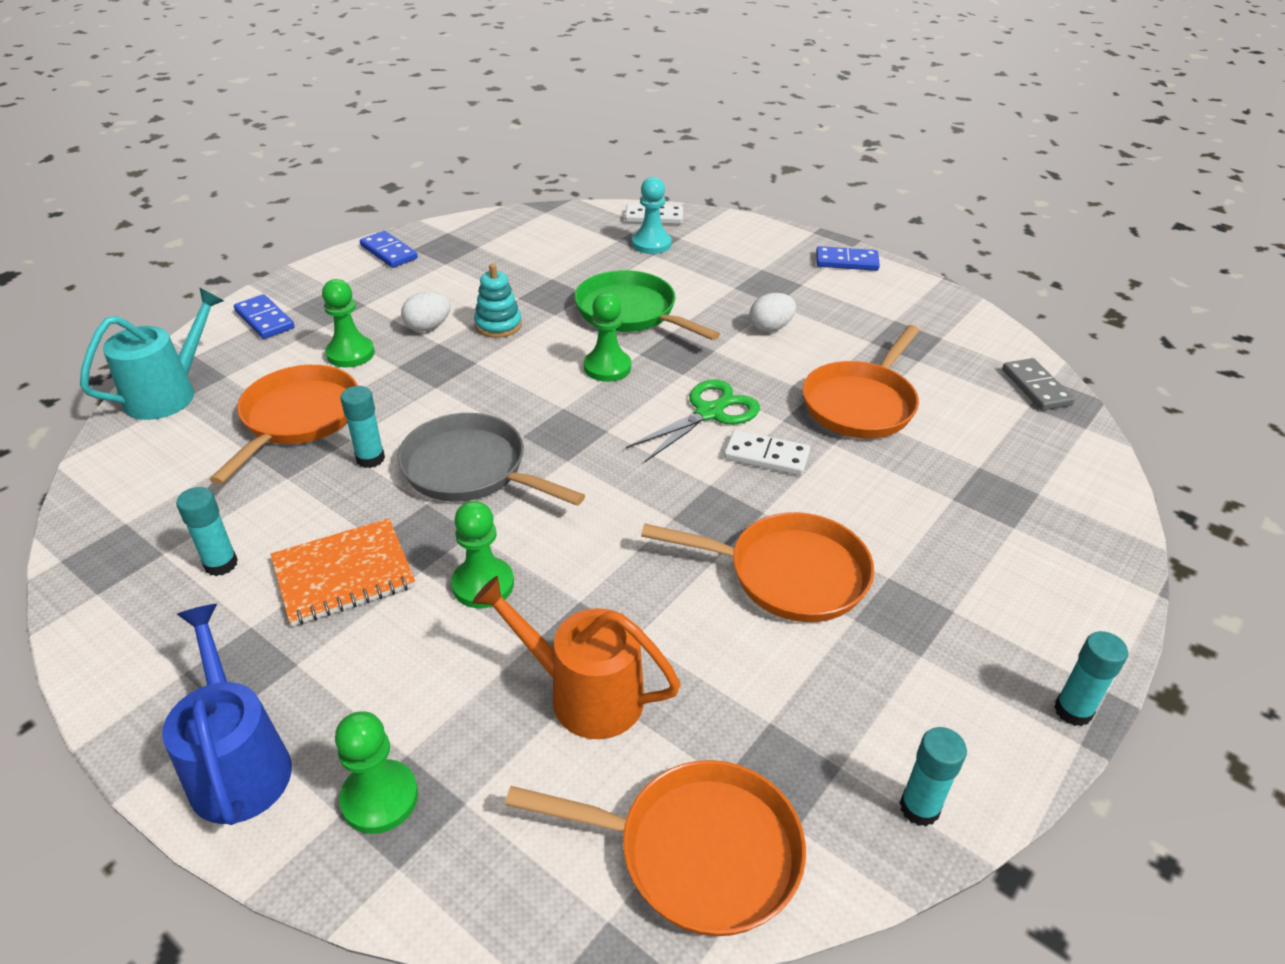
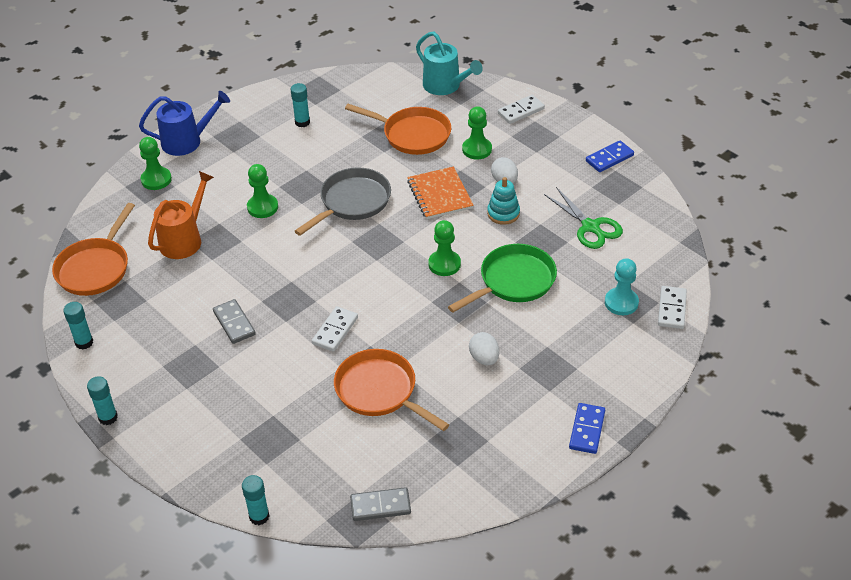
camera: 100 degrees right, 5 degrees up
blue domino [234,294,294,339] -> white domino [498,95,545,124]
orange notebook [271,518,415,626] -> orange notebook moved to [407,166,474,219]
turquoise glue stick [340,386,385,468] -> turquoise glue stick moved to [242,475,269,525]
green scissors [626,380,760,463] -> green scissors moved to [544,187,623,249]
orange pan [641,512,874,622] -> grey domino [213,299,256,344]

